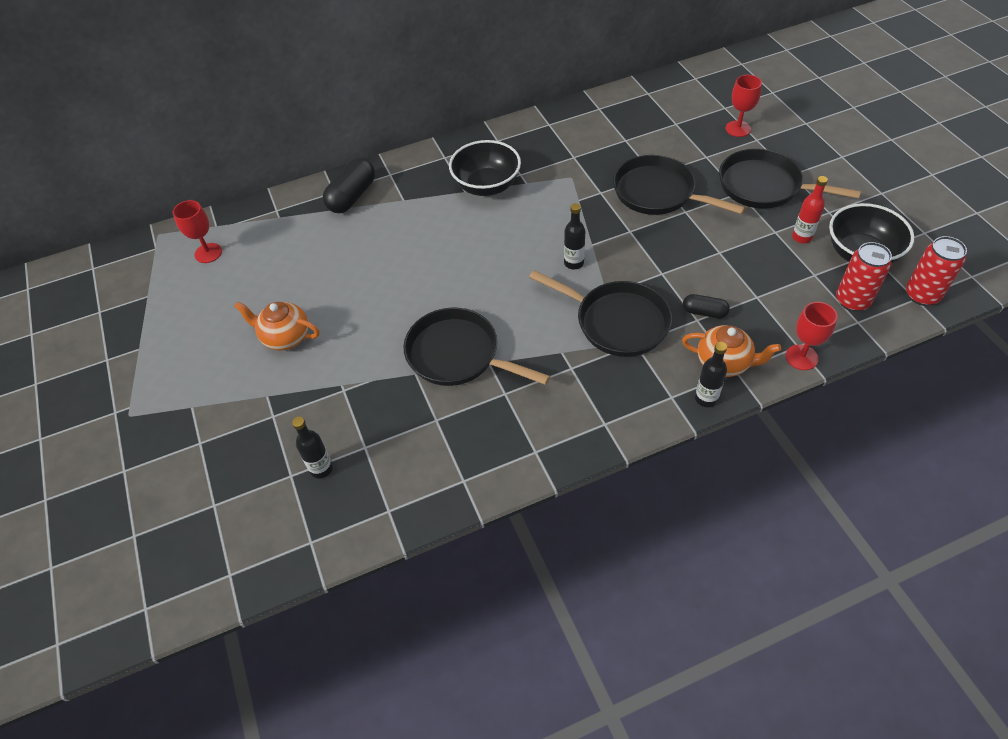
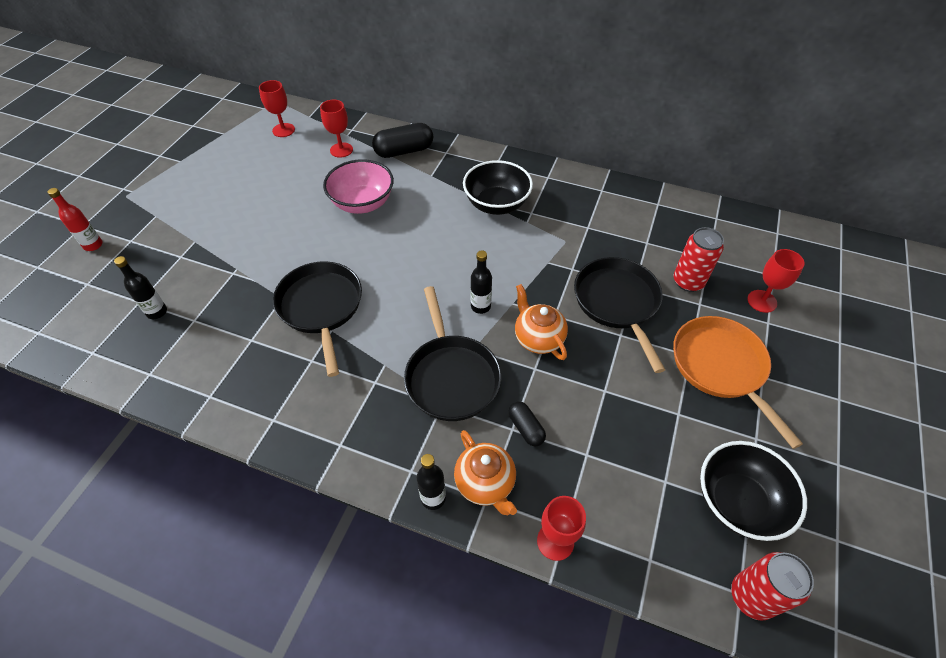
camera: 40 degrees right, 0 degrees up
orange teapot [234,301,319,350] -> orange teapot moved to [515,284,568,360]
black pan [719,149,861,209] -> orange pan [673,316,803,449]
red bottle [792,176,828,244] -> red bottle moved to [47,188,103,251]
red can [836,242,892,312] -> red can moved to [674,227,724,292]
none -> red goblet [320,100,353,158]
none -> pink bowl [323,159,394,214]

